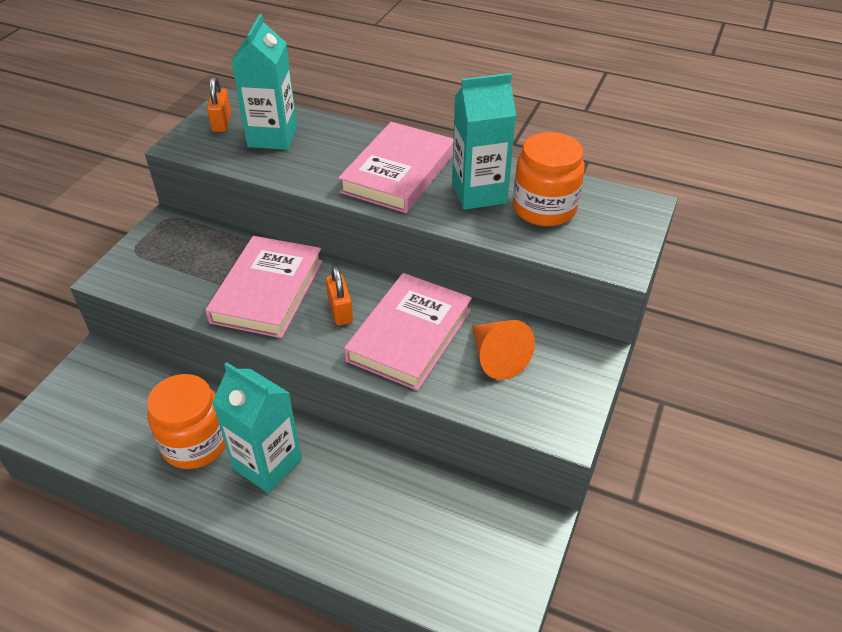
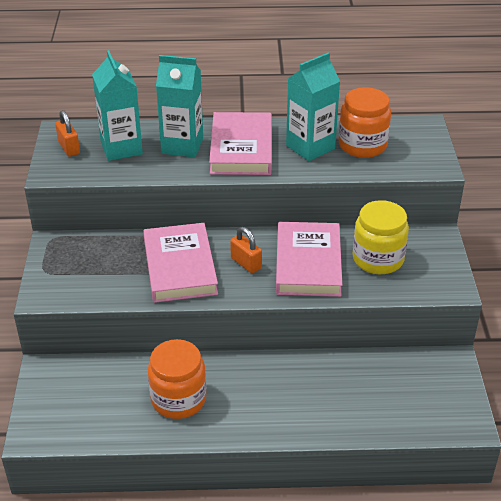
camera: 25 degrees left, 5 degrees down
turquoise carton [212,362,302,493] -> turquoise carton moved to [156,55,203,157]
orange cone [472,320,535,380] -> yellow jar [353,200,409,274]

